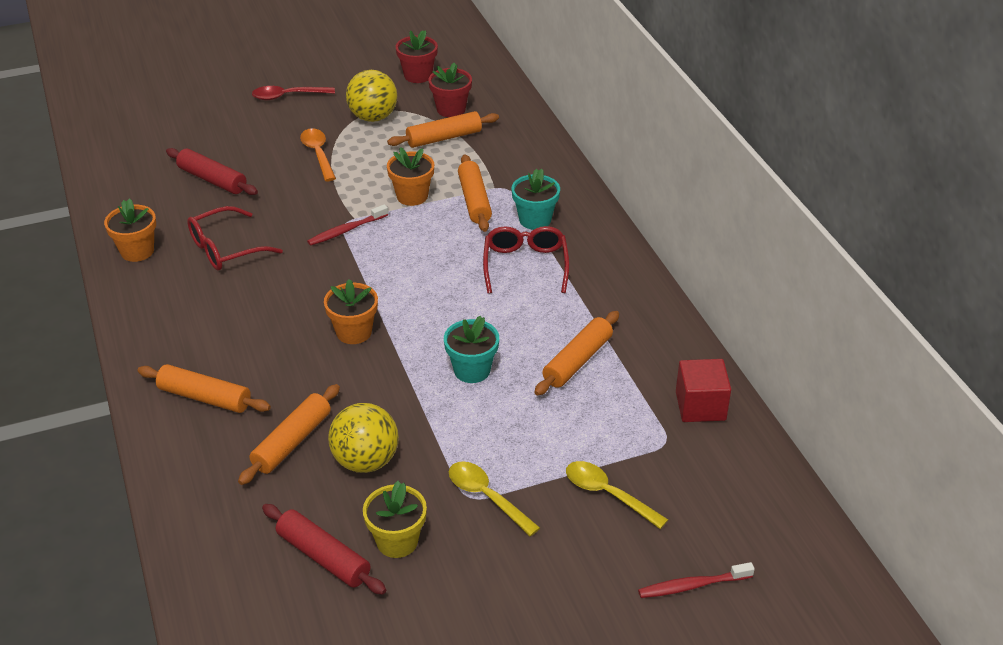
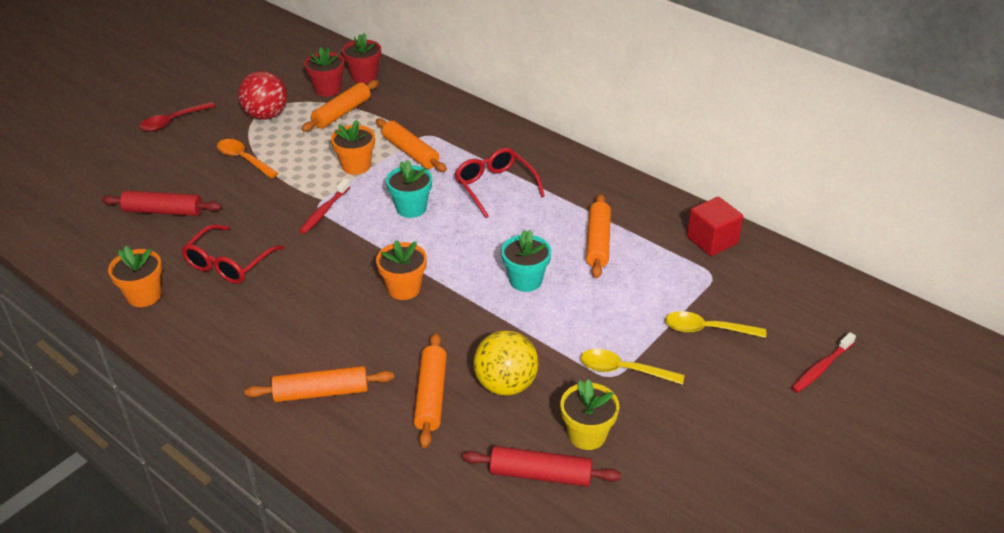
camera: 30 degrees left, 0 degrees up
yellow ball [346,70,397,122] -> red ball [238,71,287,120]
red flower pot [396,30,438,83] -> red flower pot moved to [342,33,381,83]
turquoise flower pot [512,169,560,230] -> turquoise flower pot moved to [386,160,432,218]

